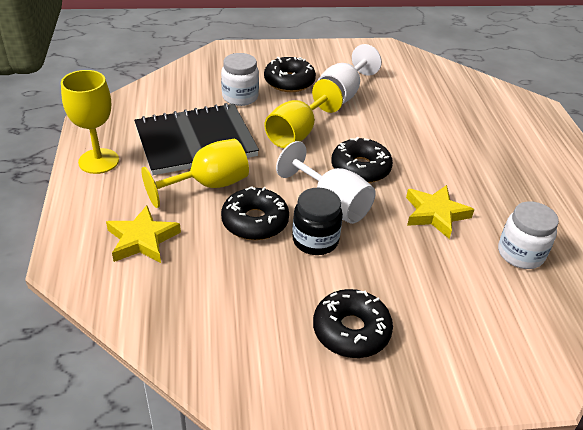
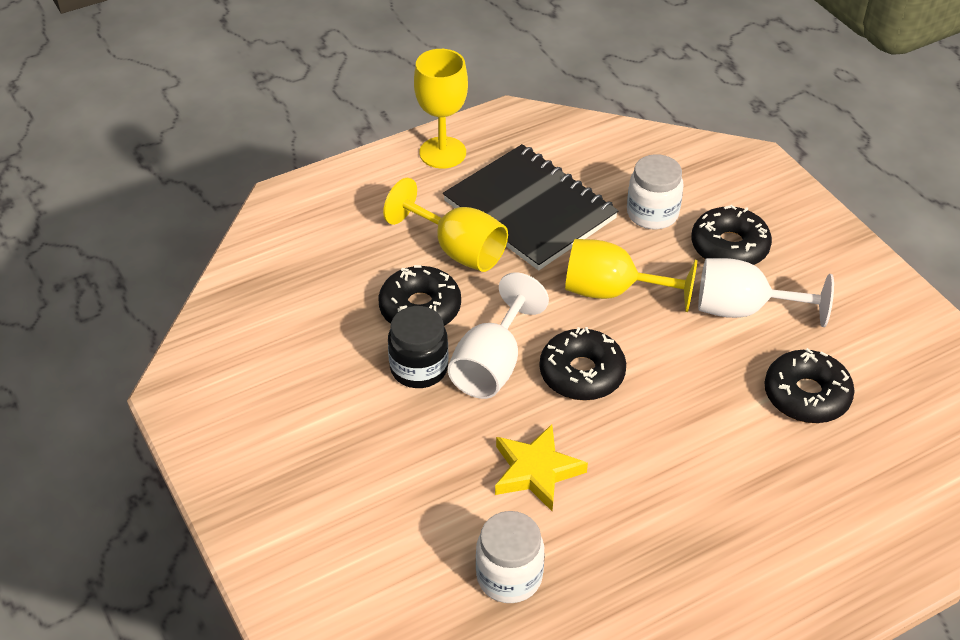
camera: 70 degrees right, 5 degrees up
yellow star [106,205,181,263] -> none
black donut [313,289,393,358] -> black donut moved to [764,348,854,423]

